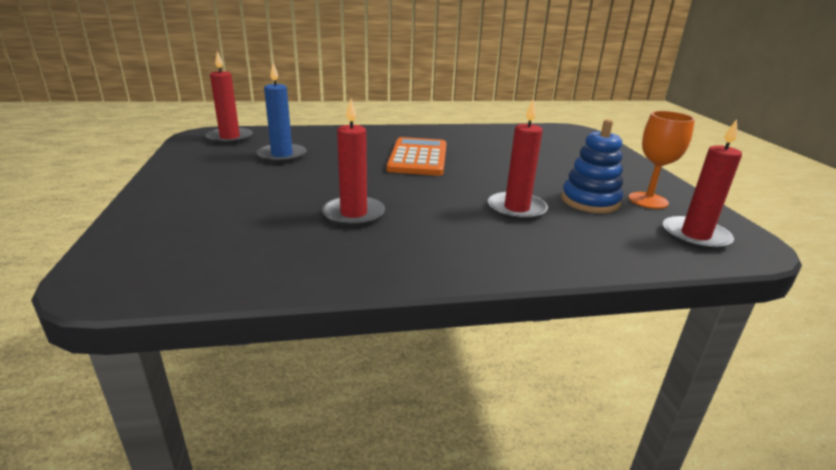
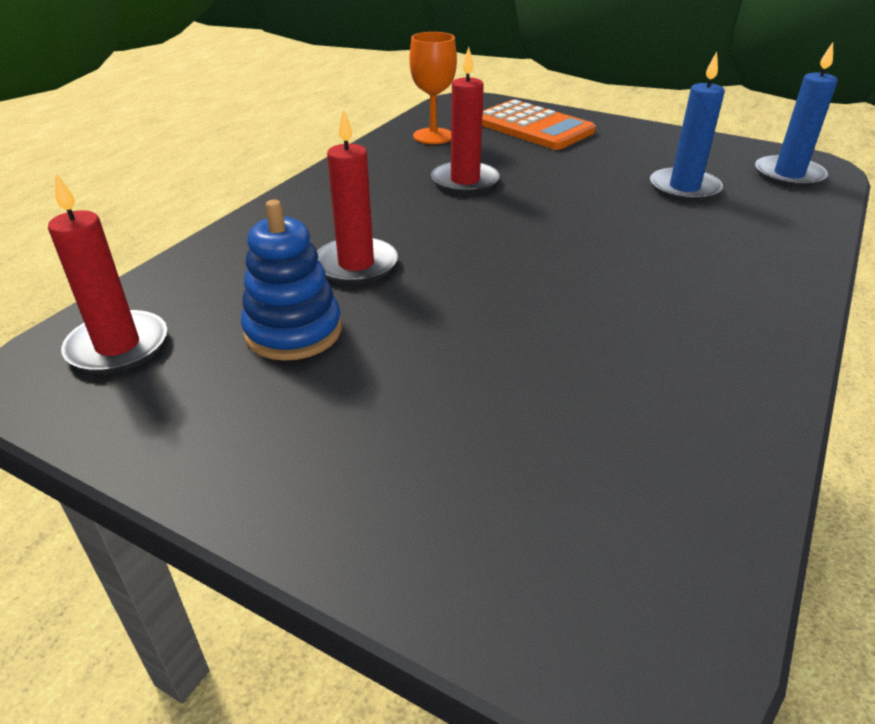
camera: 130 degrees right, 10 degrees up
red candle [205,51,253,144] -> blue candle [755,43,838,188]
orange calculator [387,137,447,176] -> orange calculator moved to [482,100,596,150]
orange goblet [628,111,695,209] -> orange goblet moved to [410,32,457,144]

